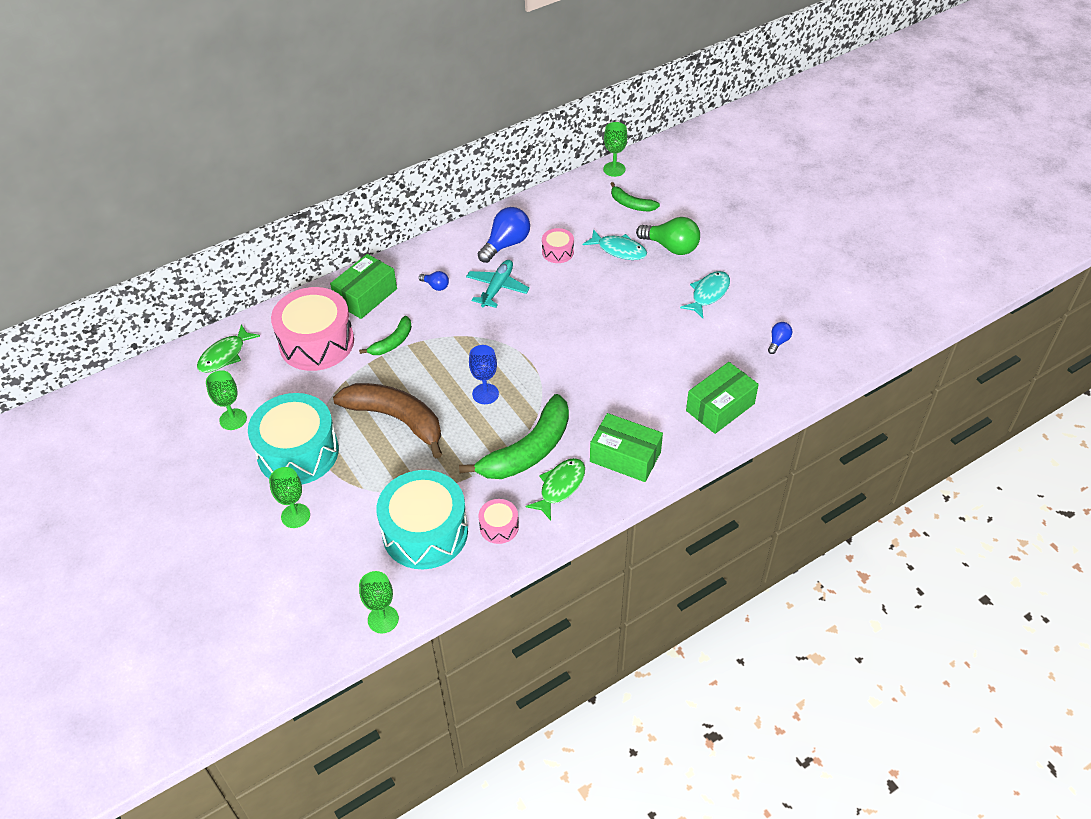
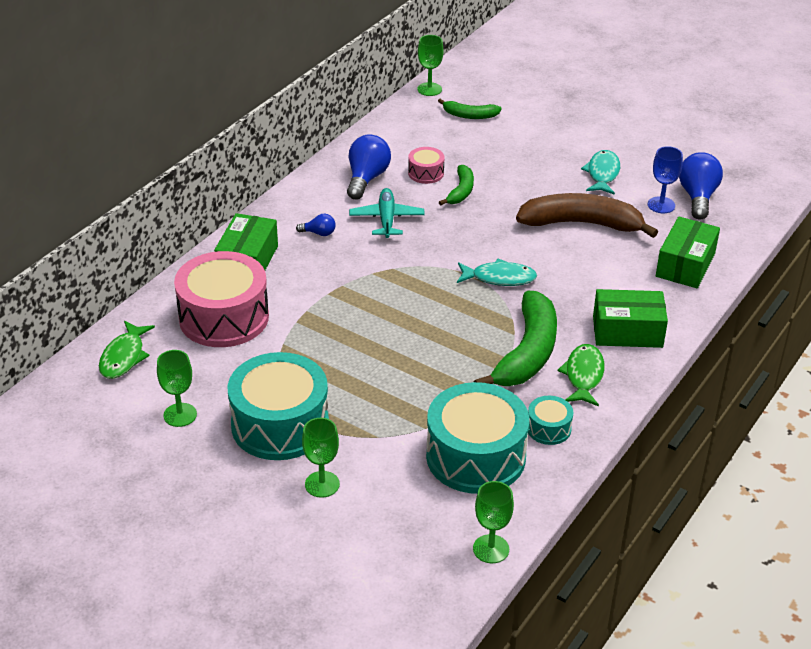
camera: 25 degrees left, 10 degrees down
brown banana [333,383,442,458] -> brown banana moved to [516,193,658,238]
green banana [359,316,412,355] -> green banana moved to [439,165,474,206]
blue goblet [469,345,499,404] -> blue goblet moved to [648,146,683,213]
pink drum [479,499,519,544] -> turquoise drum [528,396,573,445]
turquoise fish [583,229,647,260] -> turquoise fish moved to [457,259,537,286]
green light bulb [636,217,700,255] -> none
blue light bulb [768,322,792,354] -> blue light bulb [679,152,723,219], size x1.97

